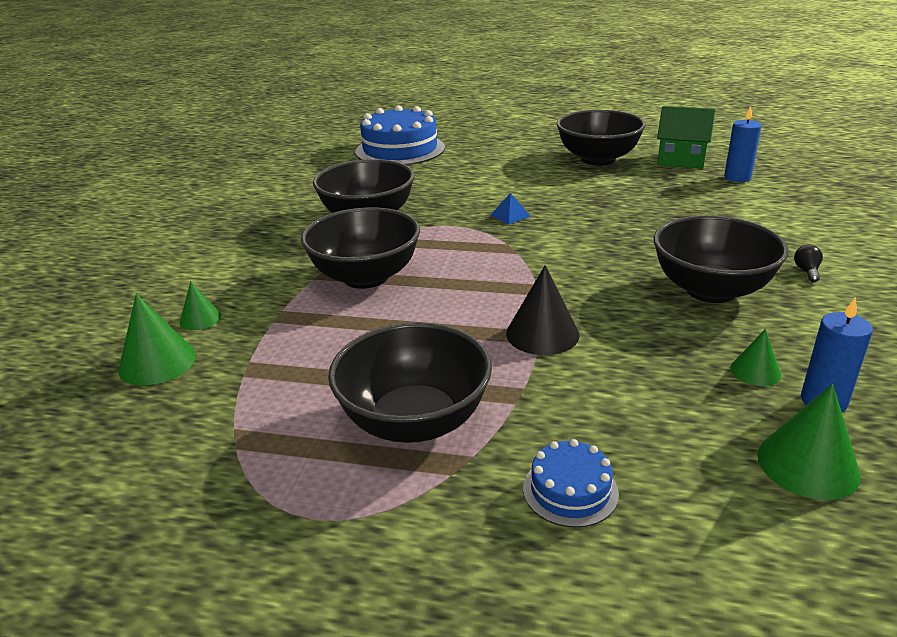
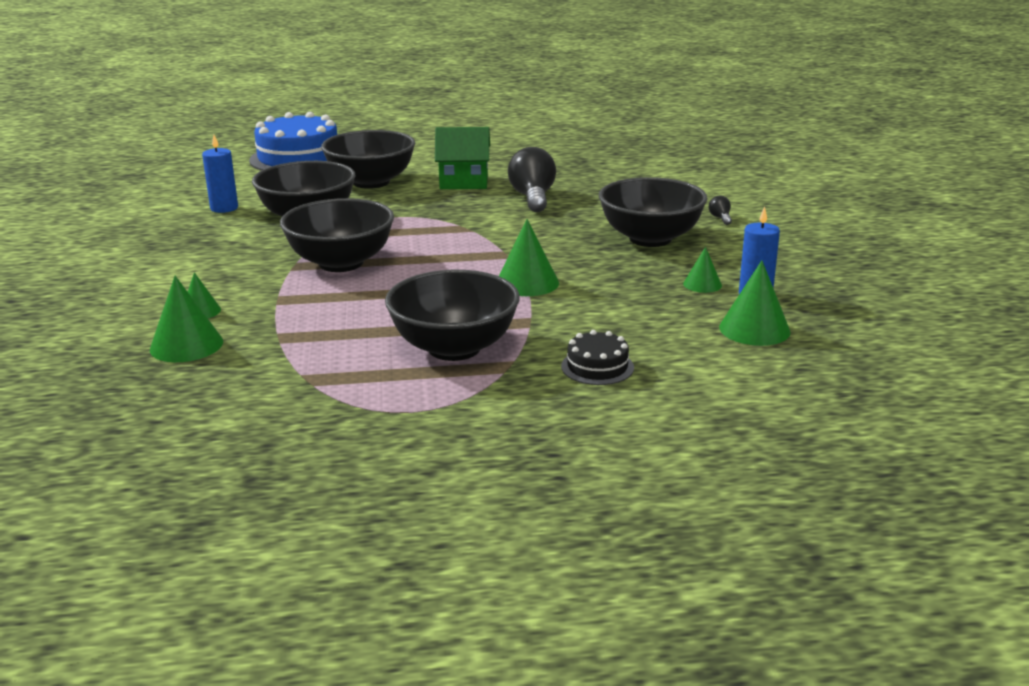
camera: 20 degrees left, 5 degrees down
blue pyramid [490,193,531,224] -> none
black cone [506,265,580,355] -> green cone [499,219,559,296]
blue cake [523,439,619,528] -> black cake [561,330,634,385]
black bowl [557,110,646,166] -> black bowl moved to [321,130,415,189]
green house [657,106,716,169] -> green house moved to [435,127,490,189]
blue candle [724,106,762,182] -> blue candle moved to [202,135,238,213]
none -> black light bulb [508,147,556,212]

